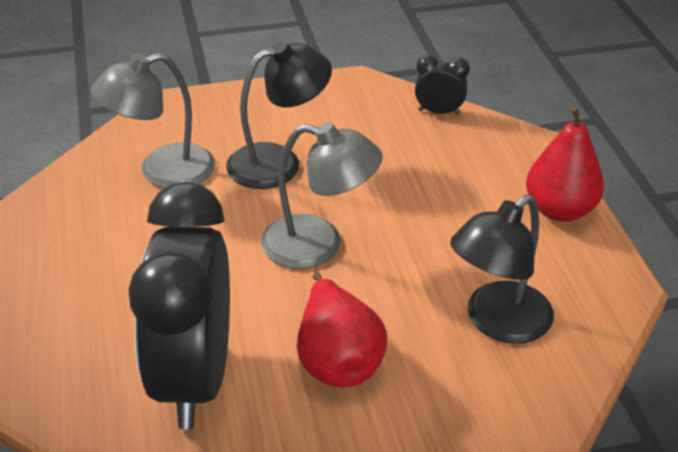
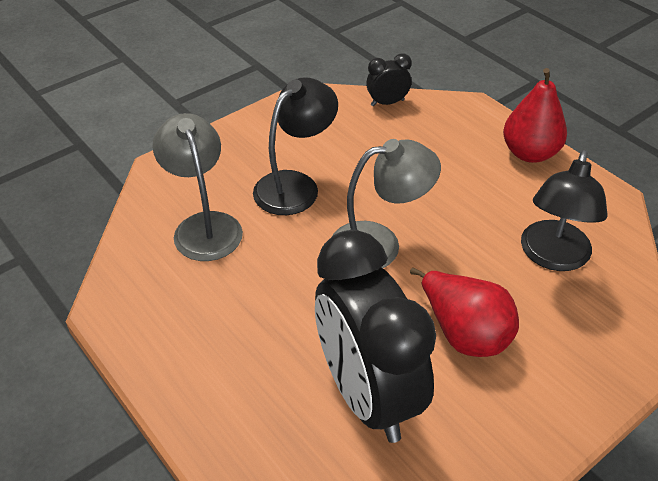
camera: 25 degrees left, 5 degrees up
grey lamp [91,53,215,188] -> grey lamp turned 120 degrees clockwise [153,113,243,261]

